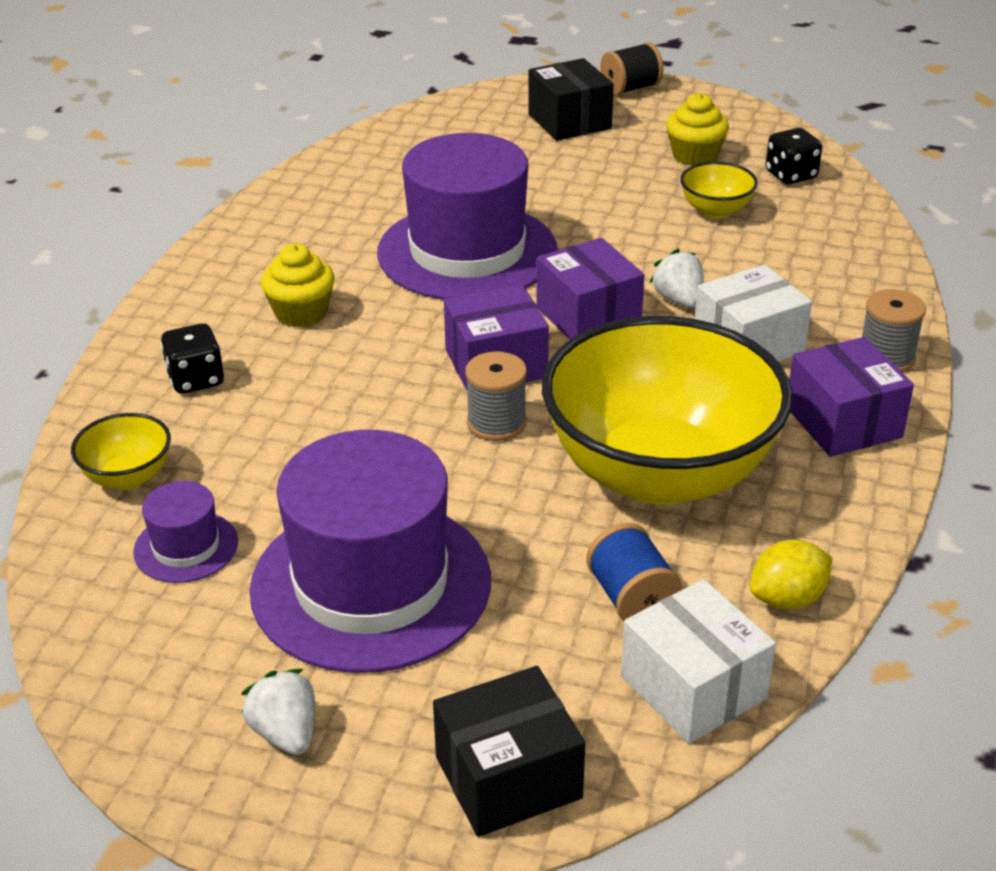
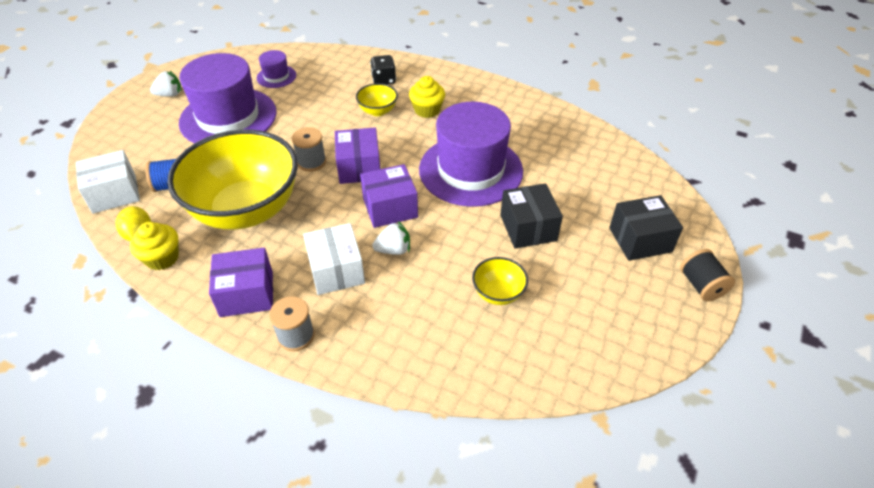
camera: 100 degrees right, 10 degrees up
yellow bowl [71,413,171,490] -> yellow bowl moved to [356,83,398,116]
black box [433,666,585,837] -> black box moved to [500,183,563,249]
yellow cupcake [666,93,729,166] -> yellow cupcake moved to [130,222,179,270]
black dice [766,128,822,184] -> none

